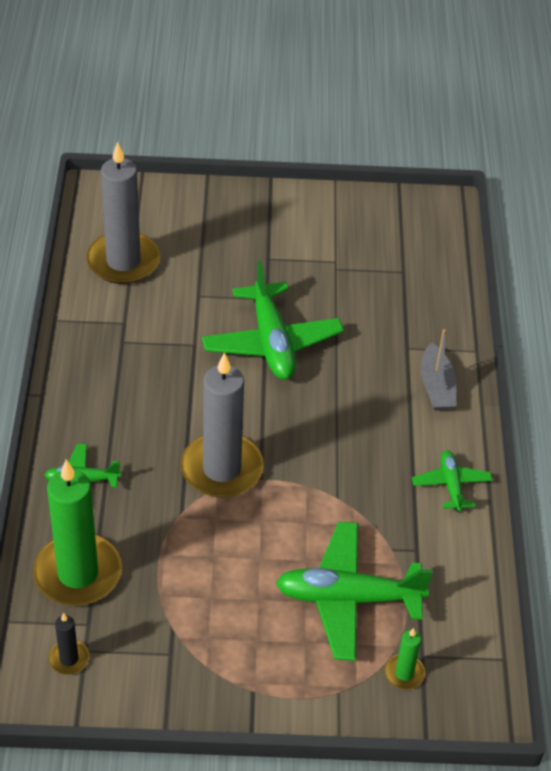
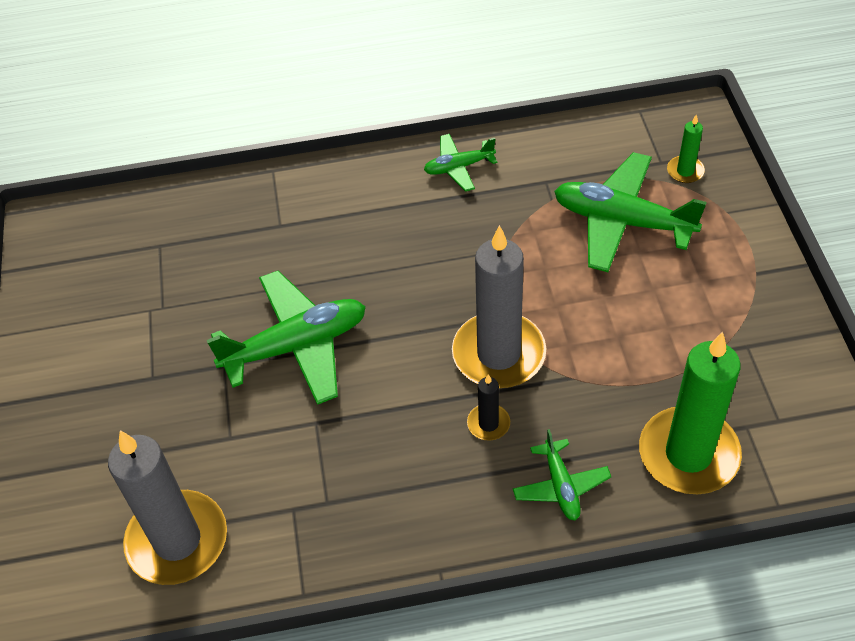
camera: 95 degrees left, 5 degrees up
black candle [48,613,89,675] -> black candle moved to [467,374,510,441]
green plane [276,522,433,661] -> green plane turned 120 degrees clockwise [554,152,707,272]
grey boat [421,329,456,411] -> none

